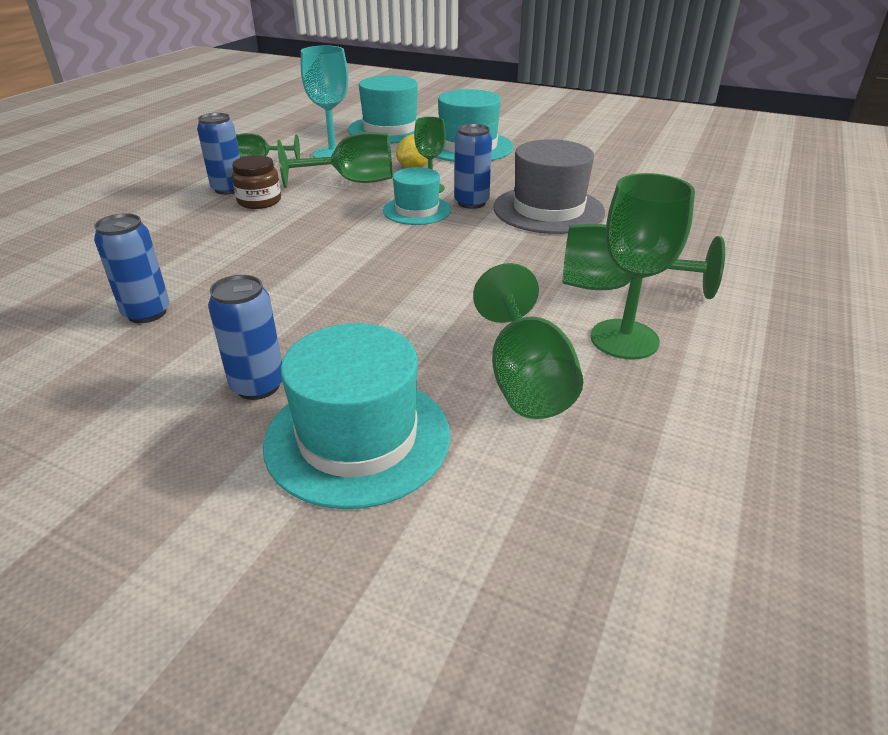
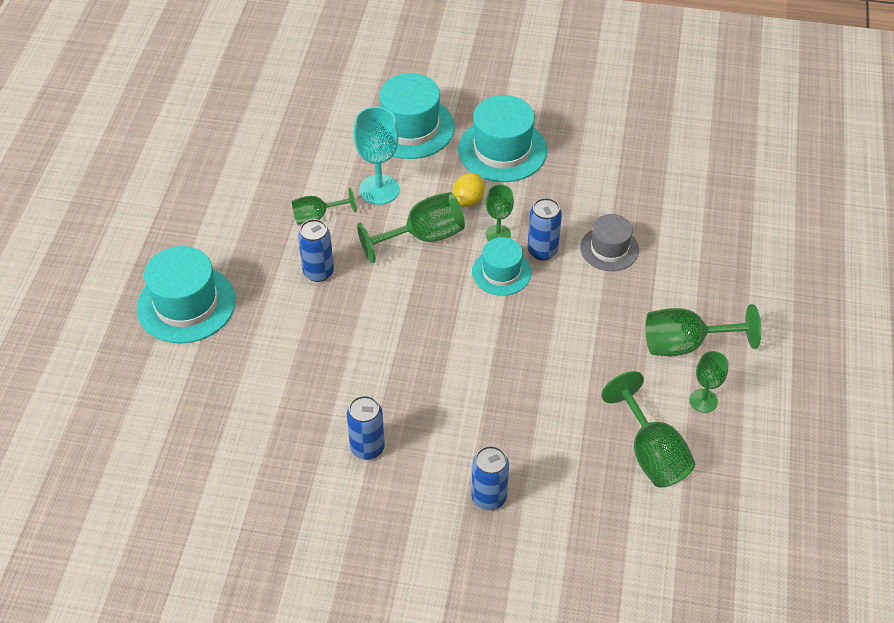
camera: 15 degrees left, 15 degrees up
brown jar [232,155,281,209] -> none
turquoise hat [263,323,451,509] -> turquoise hat moved to [137,246,236,343]
grey hat [493,139,605,234] -> grey hat [580,214,639,271], size x0.62
green goblet [590,173,695,360] -> green goblet [689,351,728,413], size x0.62

